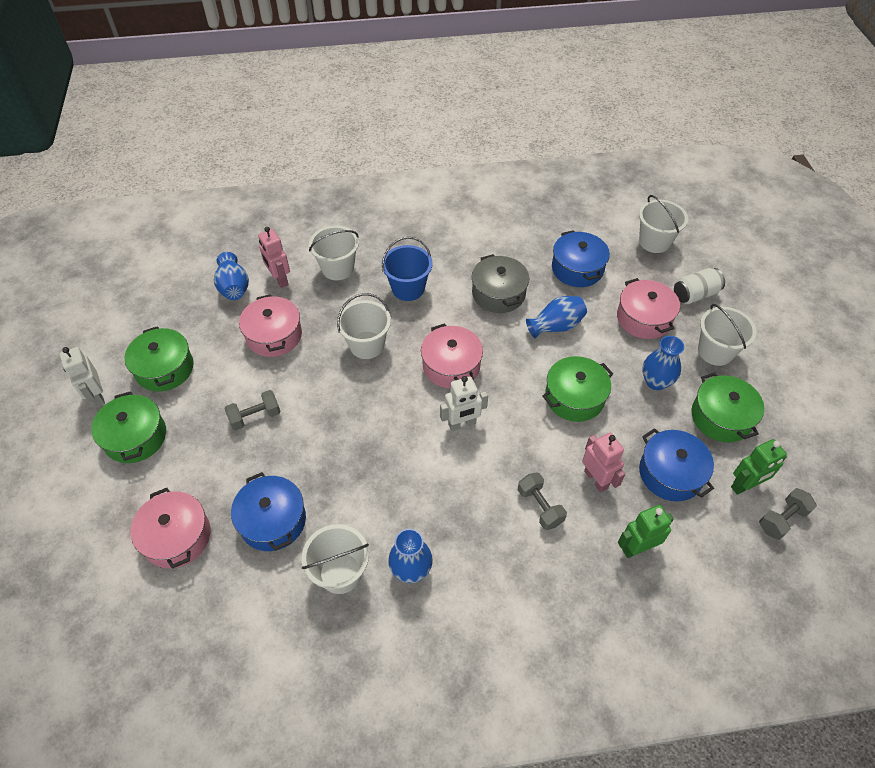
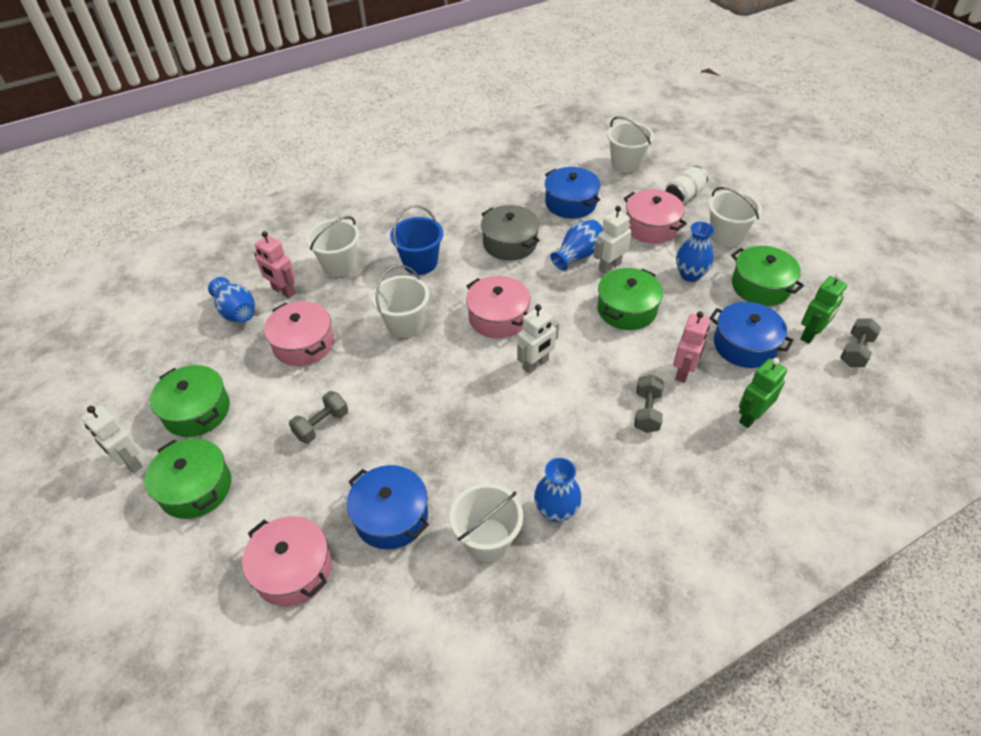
camera: 20 degrees left, 5 degrees down
grey dumbbell [518,472,567,530] -> grey dumbbell turned 60 degrees clockwise [634,375,664,433]
pink robot [582,433,625,493] -> pink robot turned 75 degrees clockwise [673,311,710,383]
none -> white robot [594,206,631,274]

